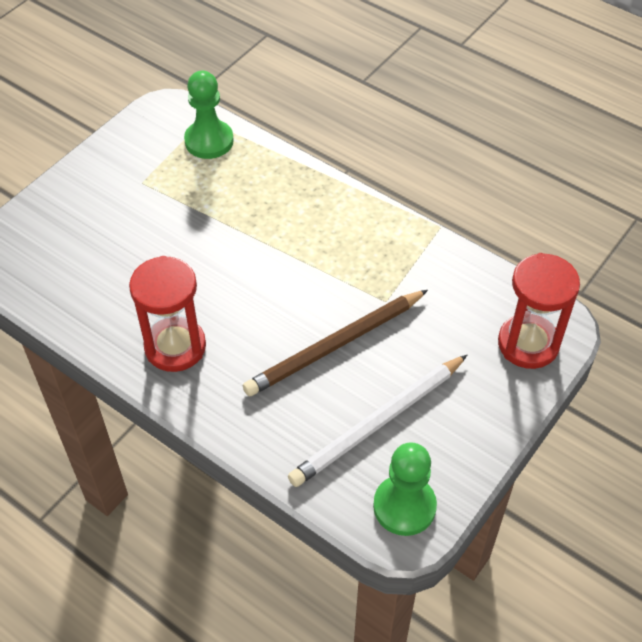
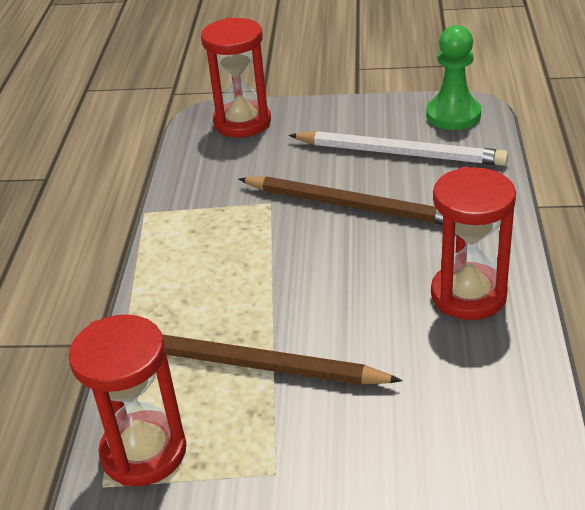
camera: 120 degrees left, 15 degrees down
green pawn [184,71,234,159] -> red hourglass [69,314,187,486]
none -> brown pencil [162,334,403,385]

